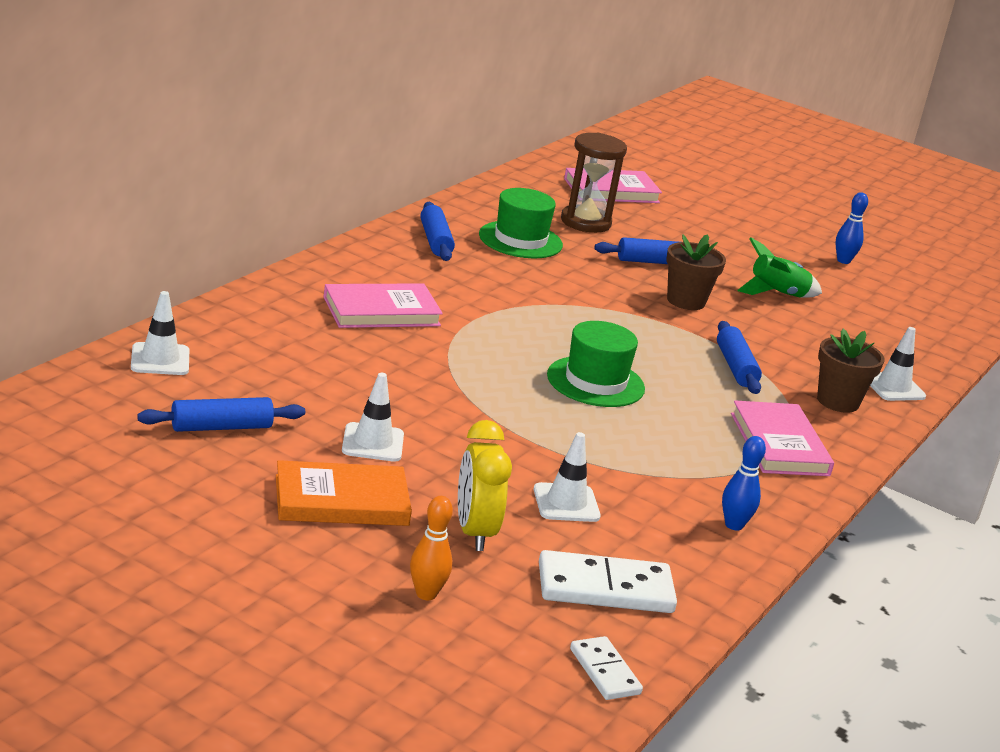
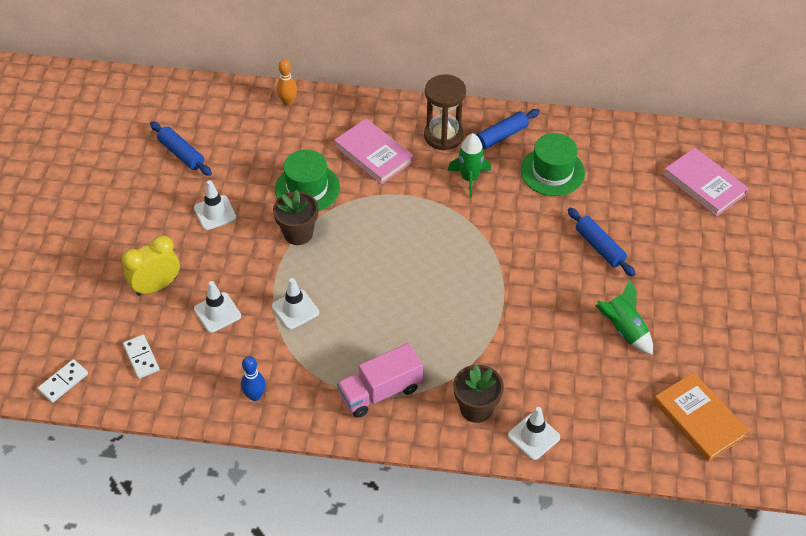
camera: 70 degrees right, 25 degrees up
white traffic cone [131,291,189,375] -> white traffic cone moved to [272,278,319,330]
orange book [276,460,412,526] -> orange book moved to [654,372,749,462]
orange bowling pin [410,496,453,600] -> orange bowling pin moved to [277,59,297,106]
white domino [539,550,677,613] -> white domino [123,335,160,379], size x0.58
green hat [547,321,645,407] -> green hat moved to [275,150,340,212]
brown hourglass [561,133,627,233] -> brown hourglass moved to [424,74,466,151]
brown flower pot [666,234,726,310] -> brown flower pot moved to [273,190,318,245]
blue rolling pin [717,321,762,394] -> none
pink book [731,400,834,476] -> pink truck [337,343,423,418]
blue bowling pin [835,192,868,264] -> none
none -> green rocket [448,133,491,198]

